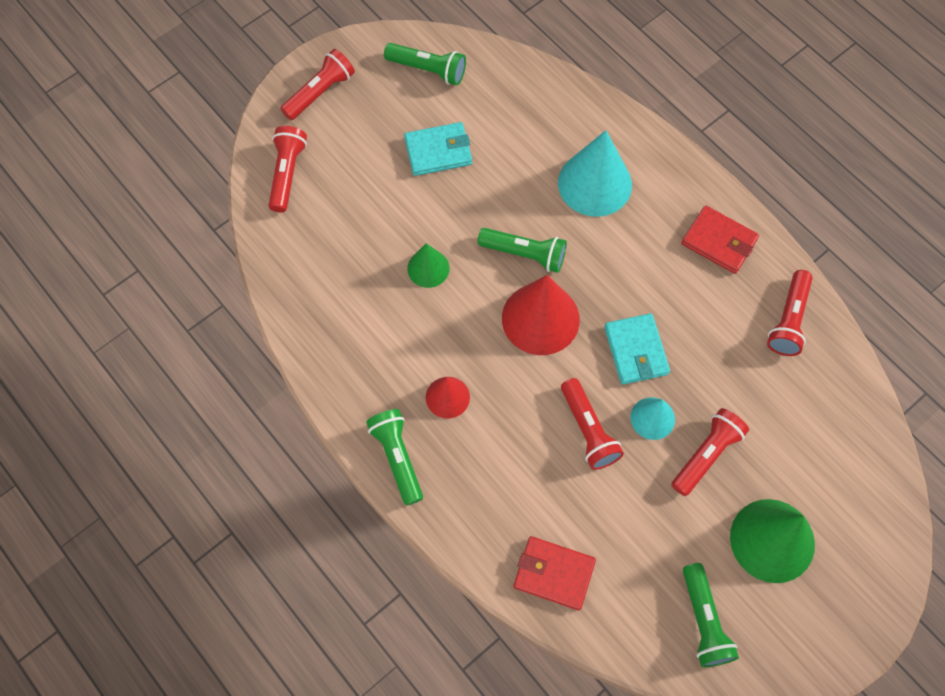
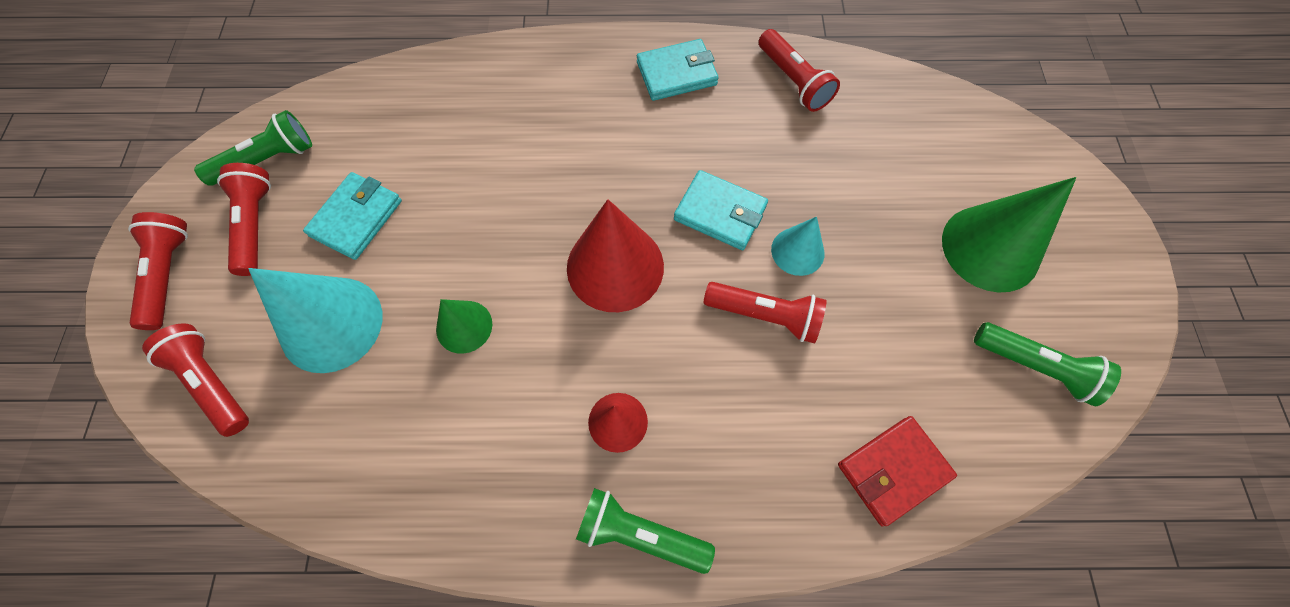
camera: 50 degrees left, 0 degrees up
green flashlight [478,228,567,273] -> none
turquoise cone [558,130,632,217] -> turquoise cone moved to [248,268,382,373]
red flashlight [671,408,749,496] -> red flashlight moved to [217,163,271,276]
red wallet [681,205,759,274] -> turquoise wallet [637,39,719,101]

